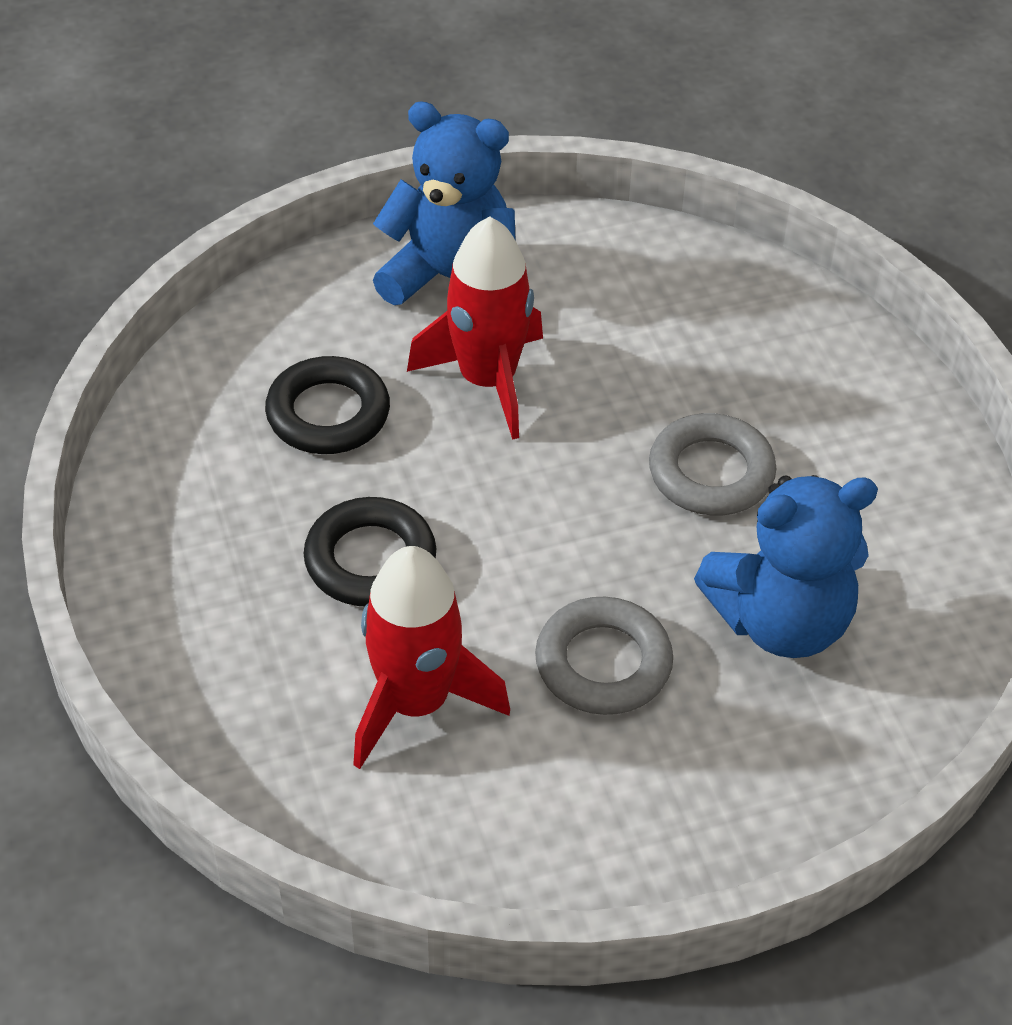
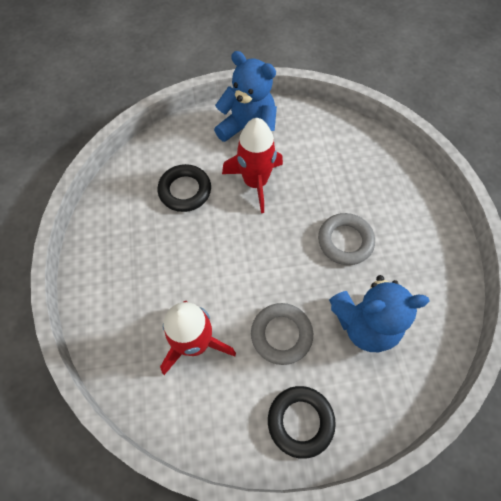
camera: 10 degrees right, 15 degrees up
black ring [303,497,436,606] -> black ring moved to [268,386,336,459]

